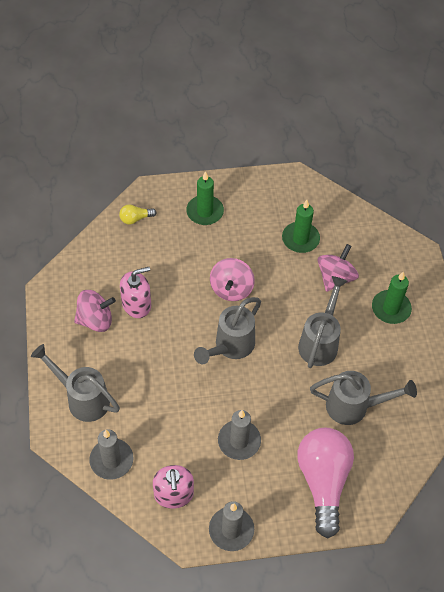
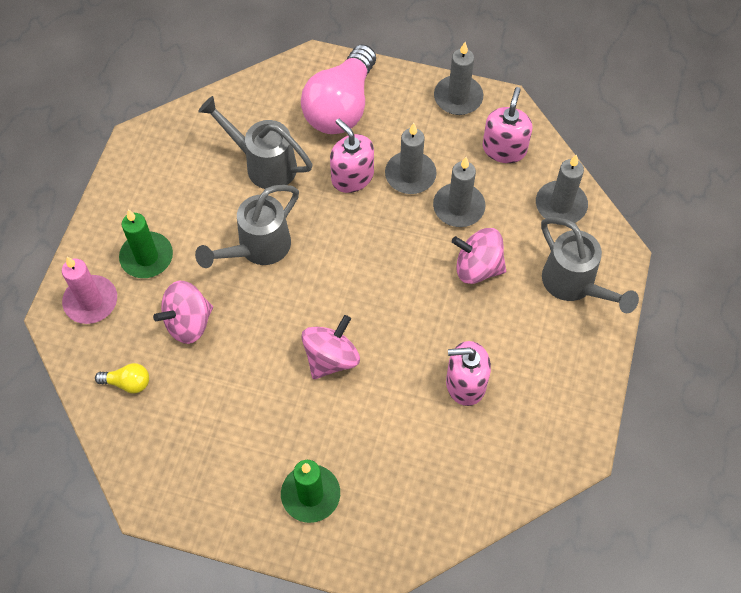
camera: 155 degrees left, 5 degrees up
pink spinning top [74,290,116,332] -> pink spinning top moved to [452,228,506,284]
yellow light bulb [119,204,157,225] -> yellow light bulb moved to [95,363,149,393]
grey watering can [194,297,261,364] -> none
green candle [282,200,320,253] -> none
none -> pink candle [62,256,117,324]
none -> pink soap dispenser [330,119,374,193]
none -> grey candle [433,157,485,227]

